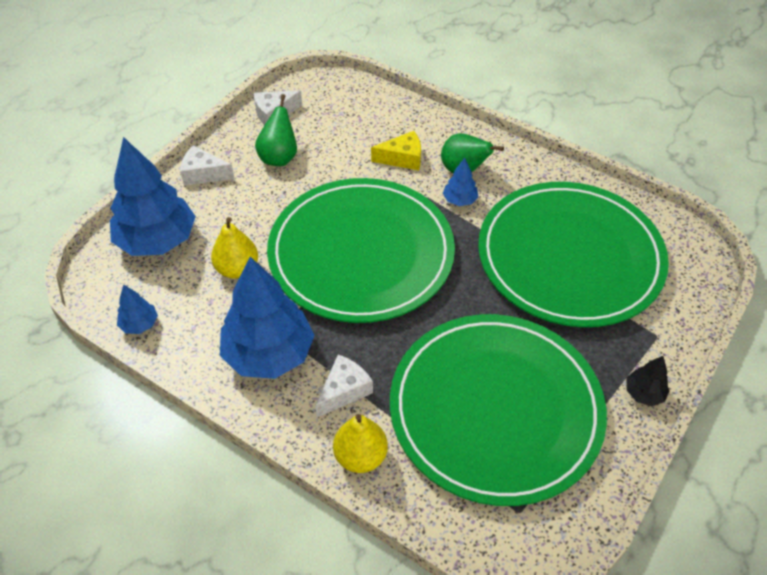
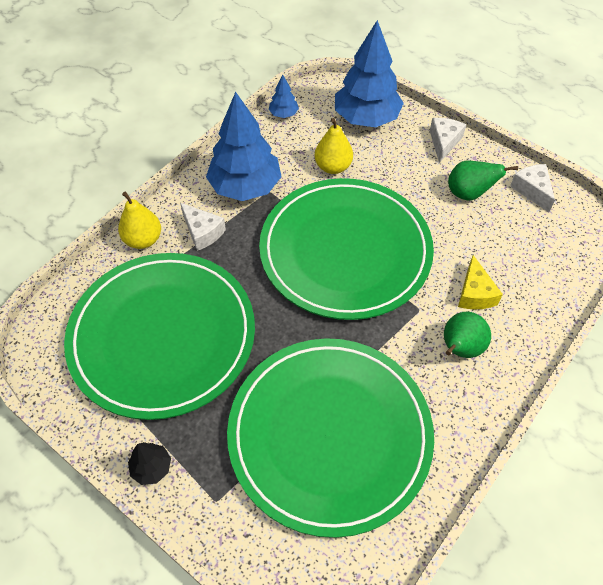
camera: 95 degrees right, 5 degrees up
blue tree [443,158,478,206] -> none

